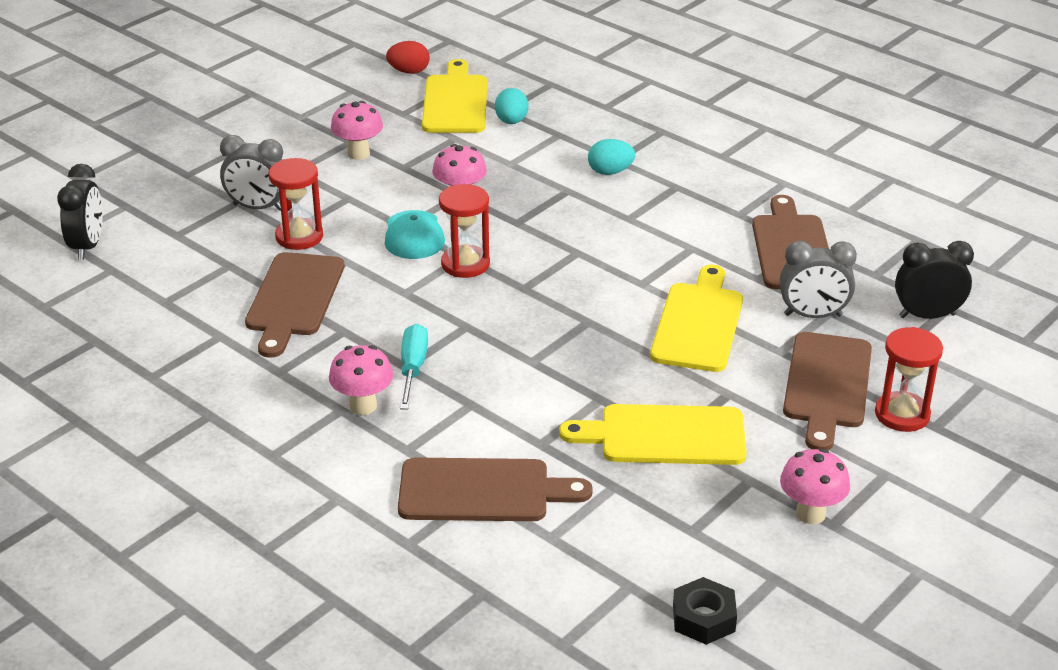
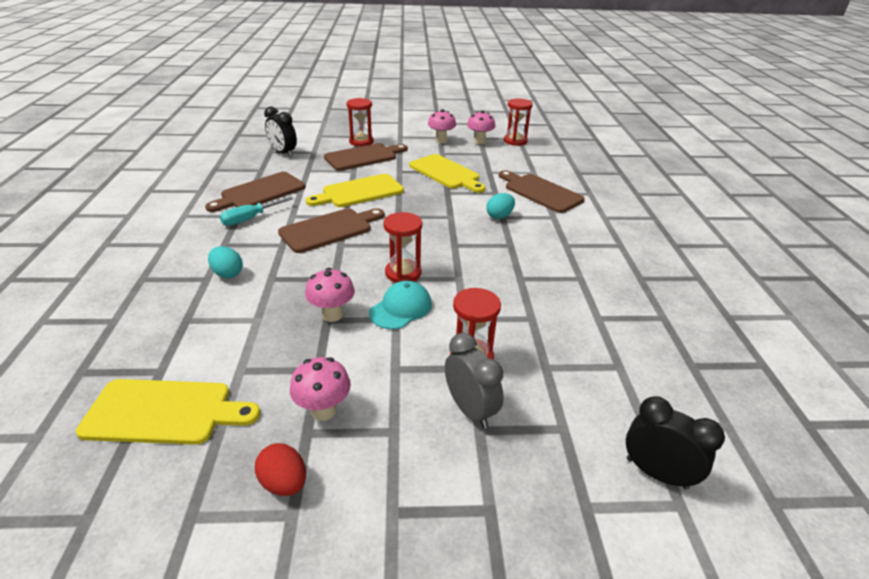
camera: 135 degrees left, 0 degrees up
black clock [57,164,103,260] -> black clock turned 75 degrees clockwise [626,396,725,489]
brown cutting board [245,252,345,358] -> brown cutting board moved to [278,208,384,253]
pink mushroom [329,345,393,415] -> pink mushroom moved to [467,110,496,145]
red egg [386,41,430,74] -> red egg moved to [255,443,306,496]
turquoise screwdriver [400,324,428,410] -> turquoise screwdriver moved to [220,197,293,226]
yellow cutting board [422,59,487,133] -> yellow cutting board turned 135 degrees counterclockwise [76,379,260,445]
turquoise egg [495,88,528,124] -> turquoise egg moved to [486,193,515,219]
black nut [673,577,737,645] -> red hourglass [504,98,533,146]
grey clock [780,241,857,318] -> none

